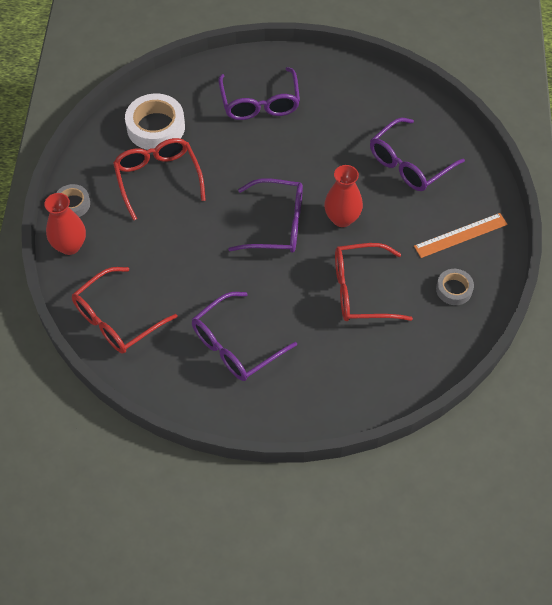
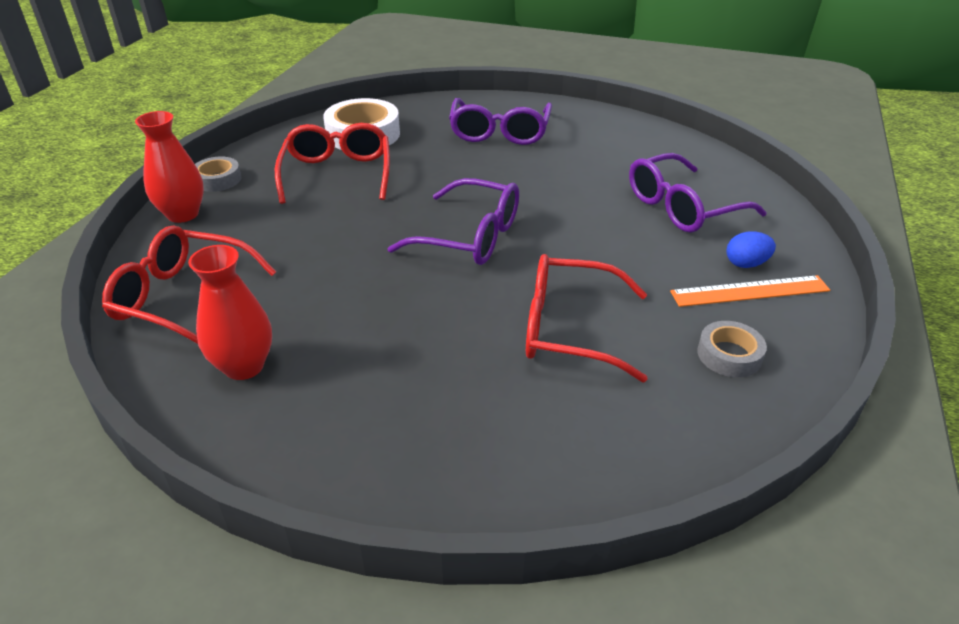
camera: 15 degrees right, 20 degrees down
red glasses [72,267,177,354] -> red glasses turned 45 degrees clockwise [102,225,276,344]
purple glasses [192,292,297,381] -> none
red vase [324,165,363,227] -> red vase moved to [188,245,272,380]
none -> blue egg [726,231,776,268]

